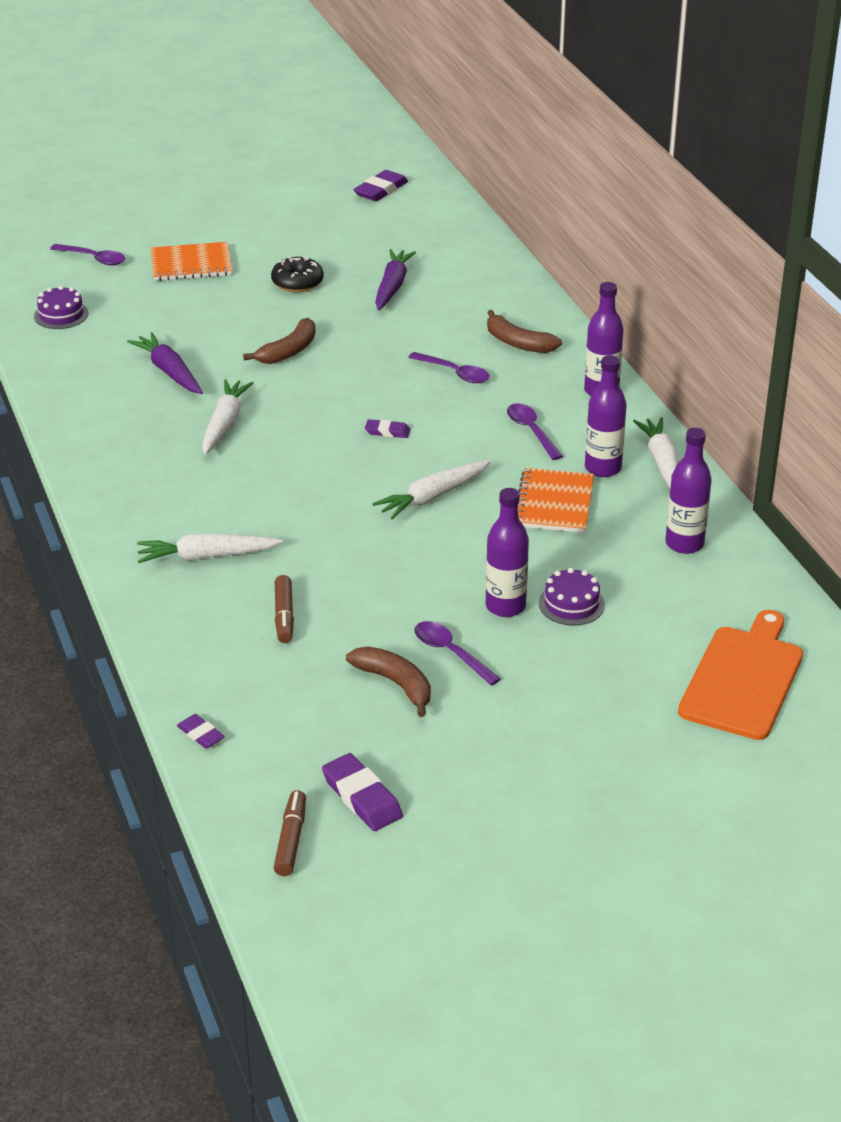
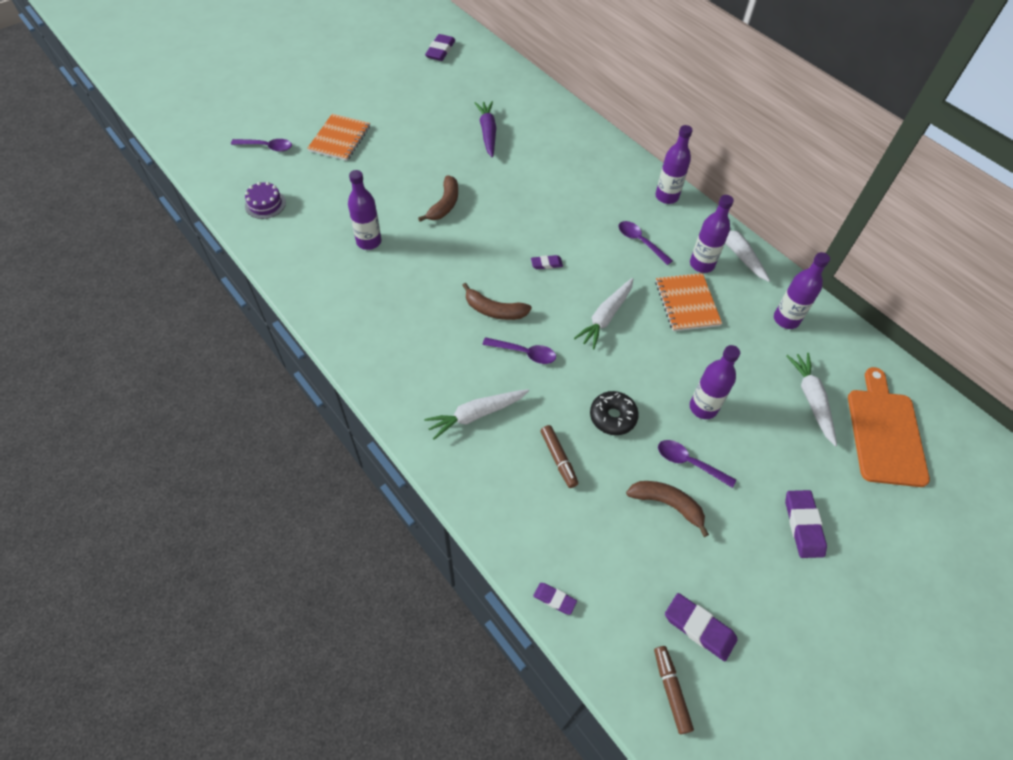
camera: 20 degrees left, 20 degrees up
purple carrot [127,332,203,394] -> purple bottle [348,170,381,250]
orange notebook [151,242,232,281] -> orange notebook turned 45 degrees counterclockwise [307,114,370,161]
white carrot [202,379,253,455] -> white carrot moved to [787,353,837,447]
black donut [271,257,324,292] -> black donut moved to [590,391,639,435]
purple spoon [408,352,490,383] -> purple spoon moved to [482,337,556,364]
brown banana [487,310,562,353] -> brown banana moved to [462,283,532,320]
purple cake [539,568,605,626] -> none
none -> purple eraser [785,490,827,558]

